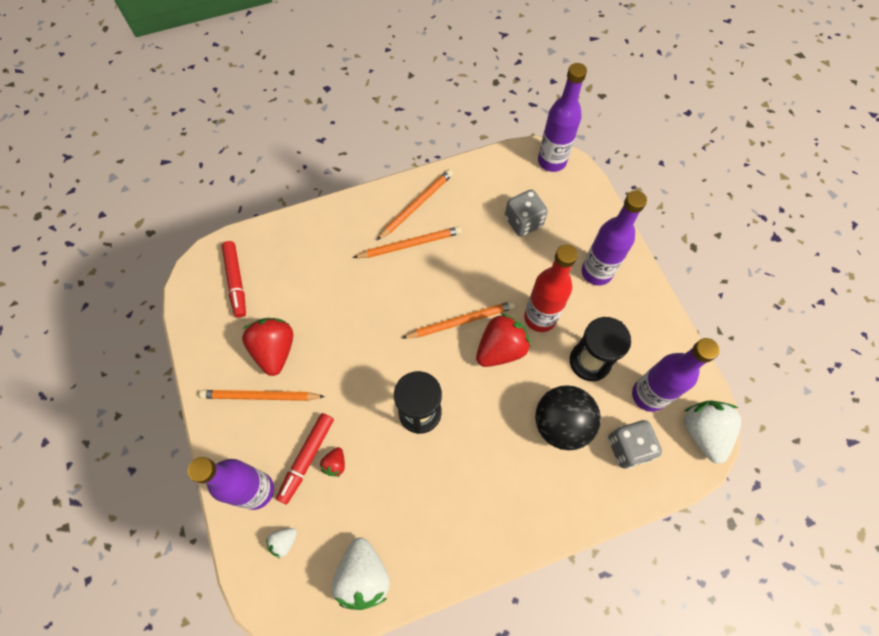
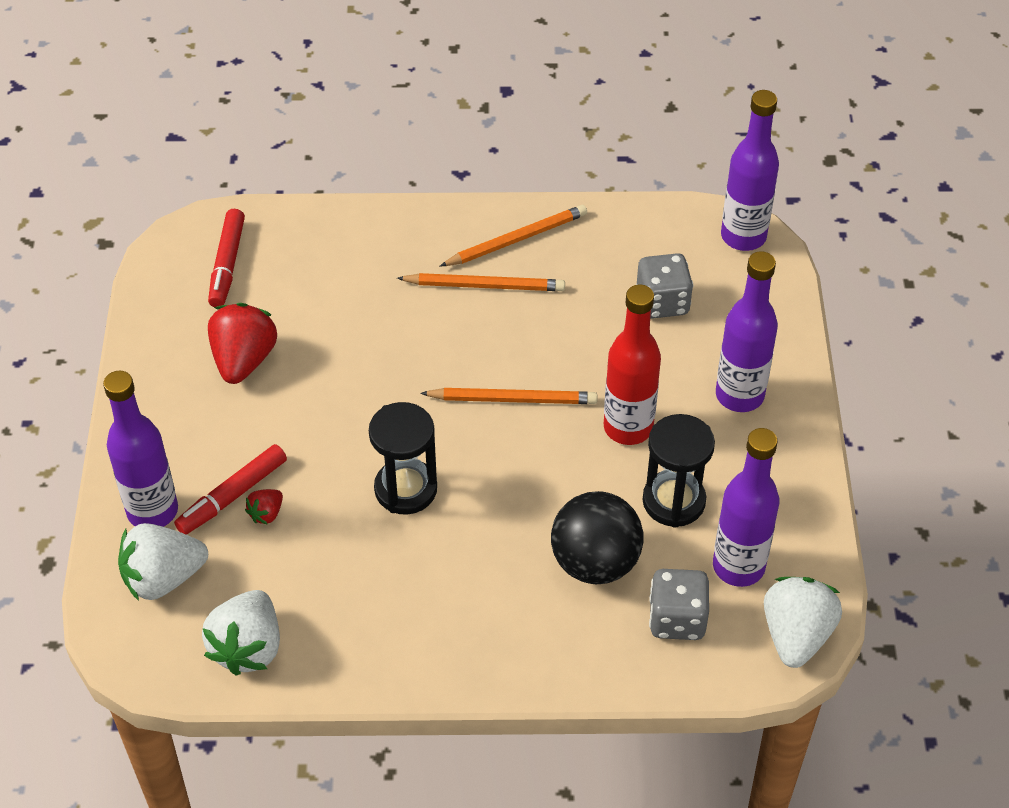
camera: 20 degrees right, 15 degrees down
orange pencil [199,390,325,401] -> none
white strawberry [266,528,297,558] -> white strawberry [118,523,208,601], size x2.09
red strawberry [476,313,531,367] -> none

